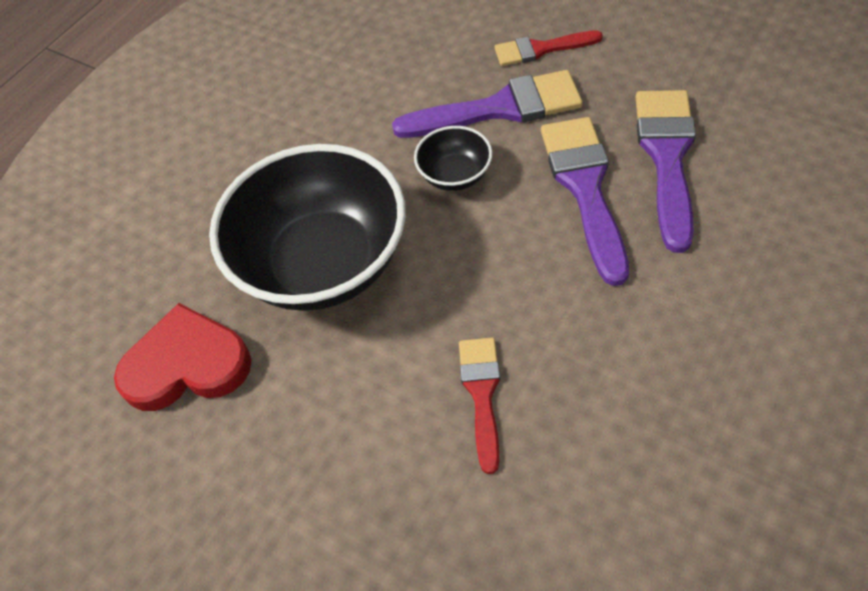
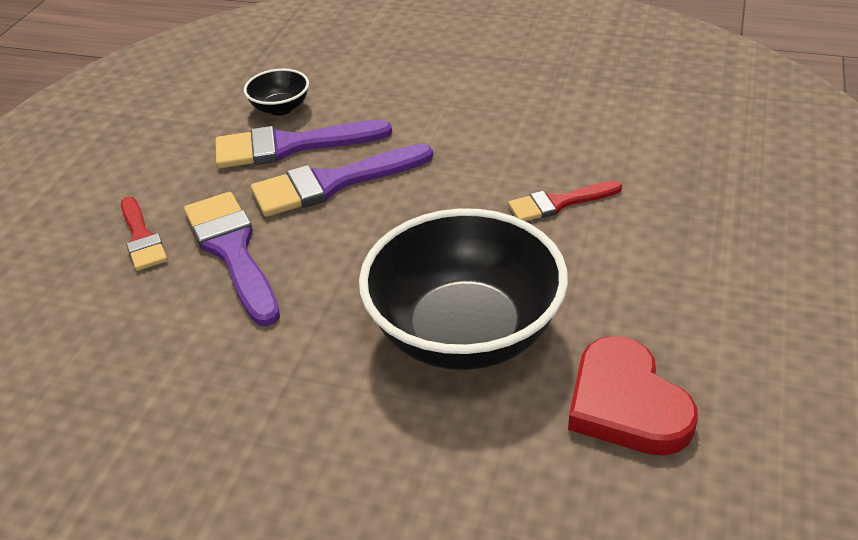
camera: 110 degrees left, 15 degrees down
black bowl [414,126,492,191] -> black bowl moved to [244,69,309,116]

